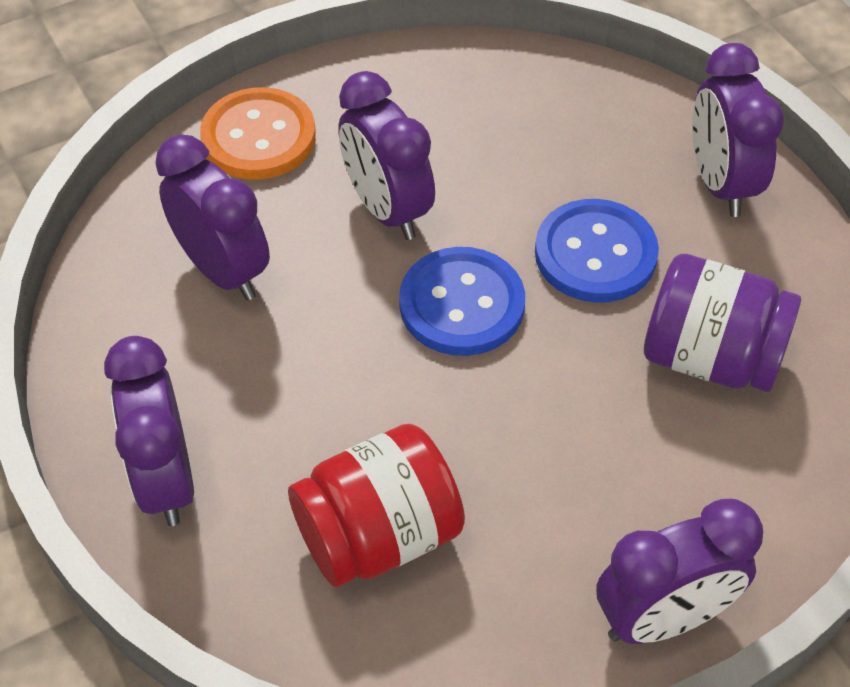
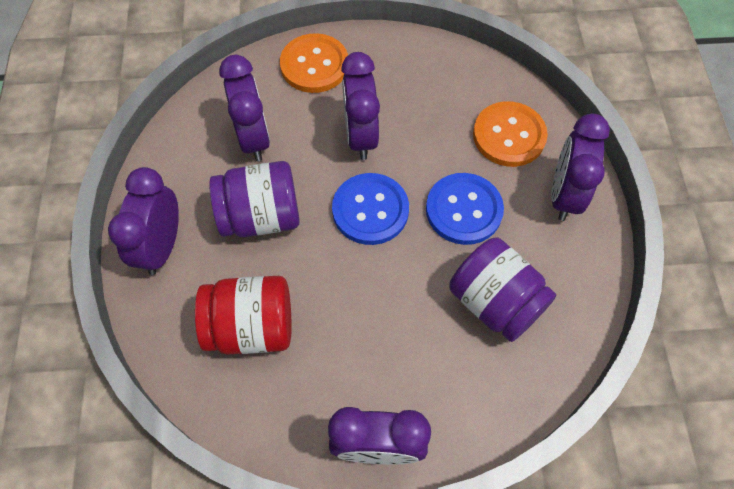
camera: 25 degrees right, 10 degrees up
none -> purple jar [209,161,300,237]
none -> orange button [473,101,548,167]

